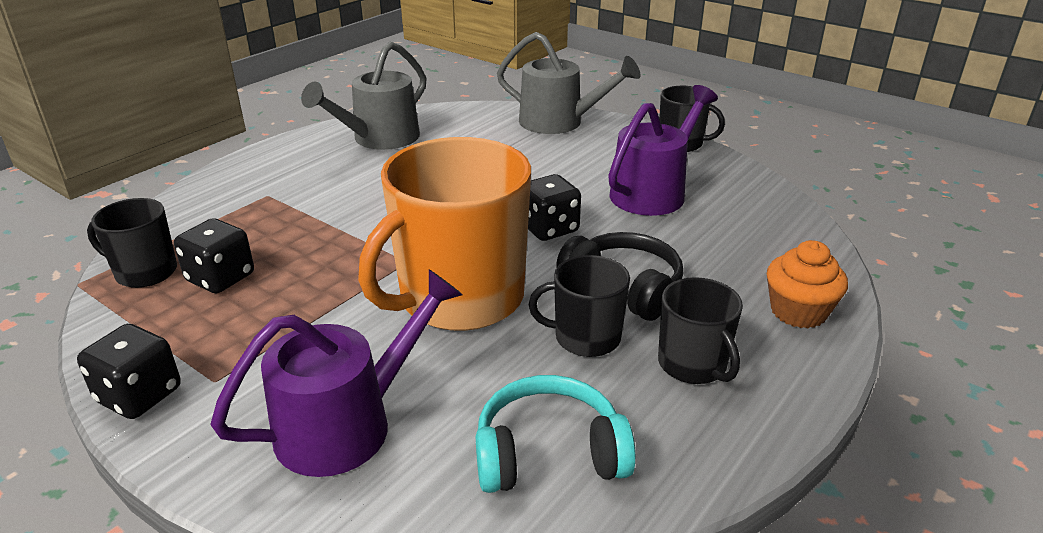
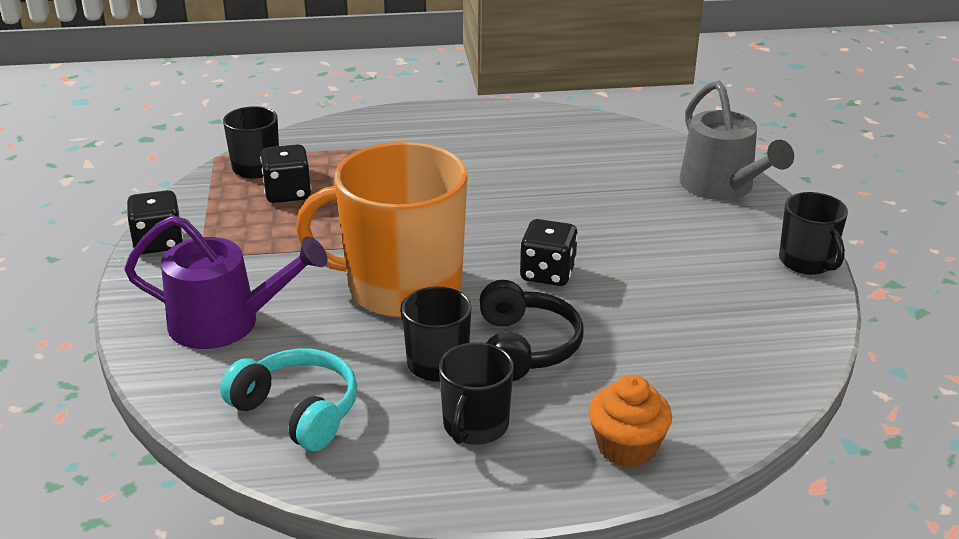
camera: 45 degrees right, 0 degrees up
grey watering can [301,41,427,150] -> none
purple watering can [608,85,718,216] -> none

